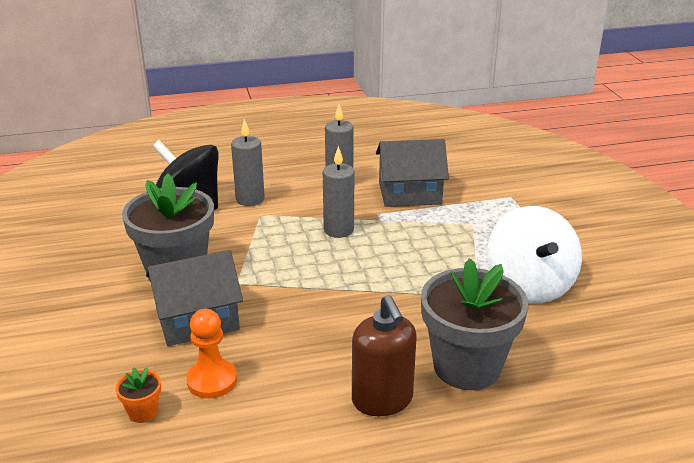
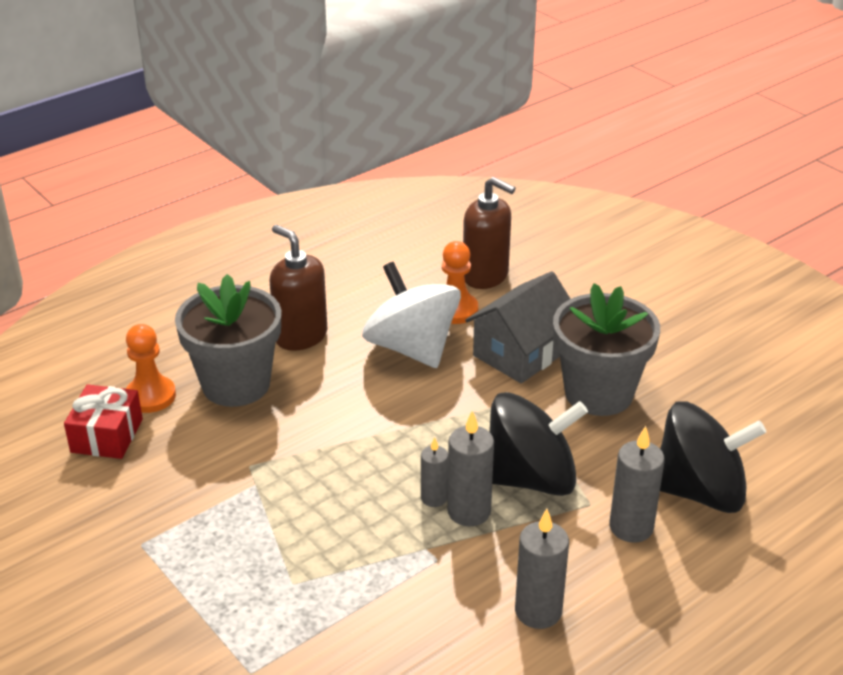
camera: 155 degrees right, 5 degrees up
orange flower pot [115,367,161,423] -> brown soap dispenser [463,177,515,289]
grey house [376,139,449,207] -> none
white spinning top [487,206,582,303] -> white spinning top moved to [362,262,461,368]
none -> red gift [64,384,143,459]
none -> orange pawn [126,324,176,413]
none -> grey candle [421,437,448,507]
none -> black spinning top [489,392,588,496]

